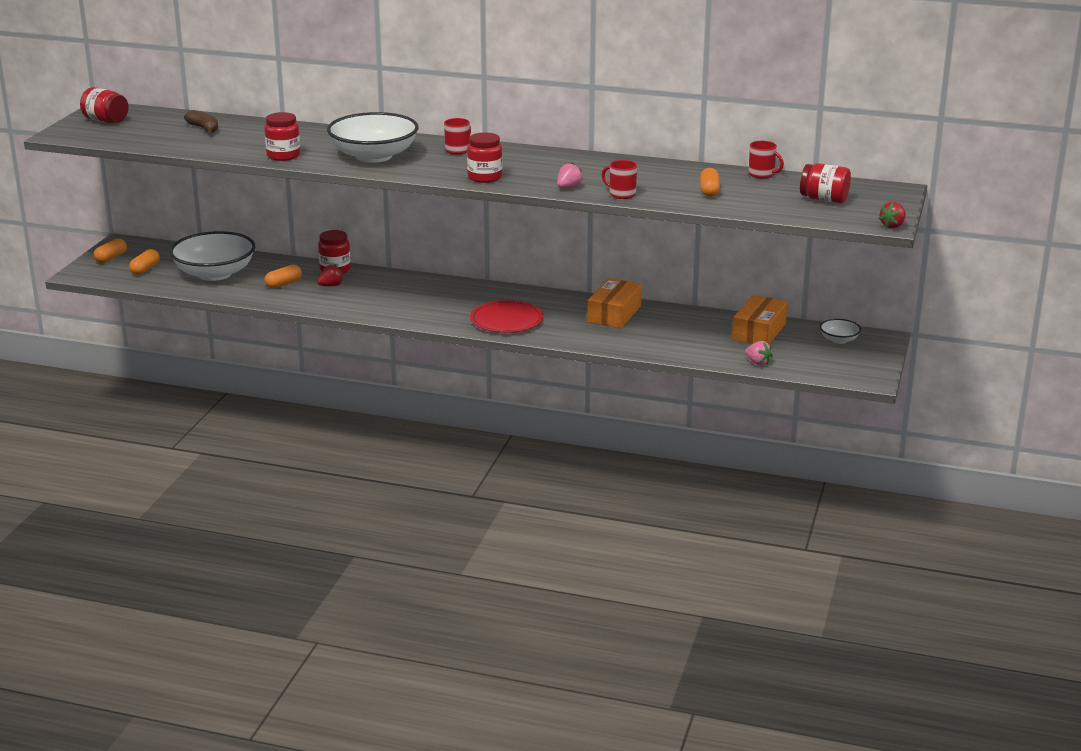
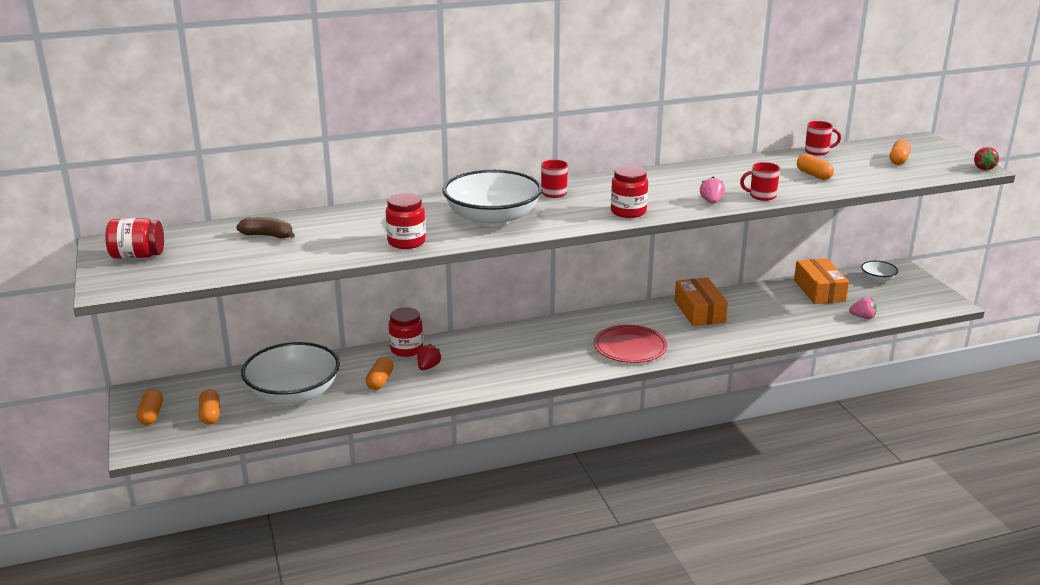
camera: 35 degrees left, 0 degrees up
red jar [800,163,851,203] -> orange capsule [890,139,911,165]

